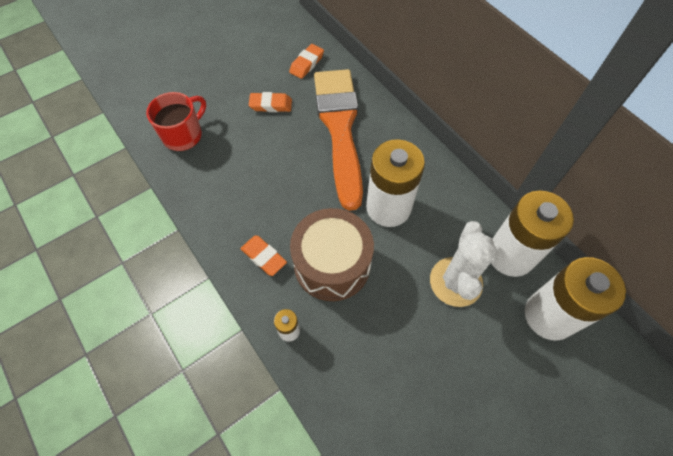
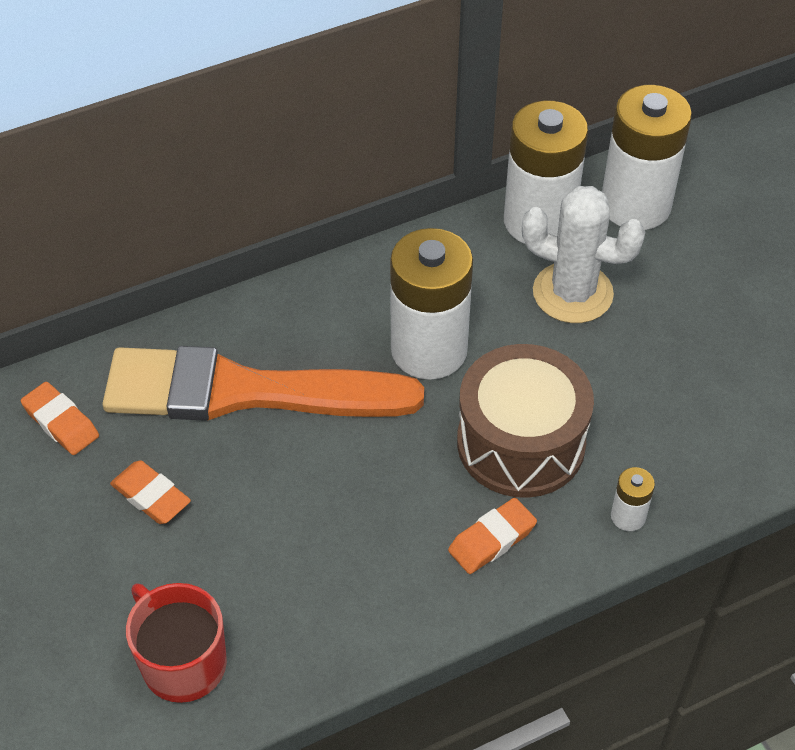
camera: 80 degrees left, 10 degrees down
orange eraser [249,92,292,112] -> orange eraser turned 60 degrees counterclockwise [110,460,191,524]

